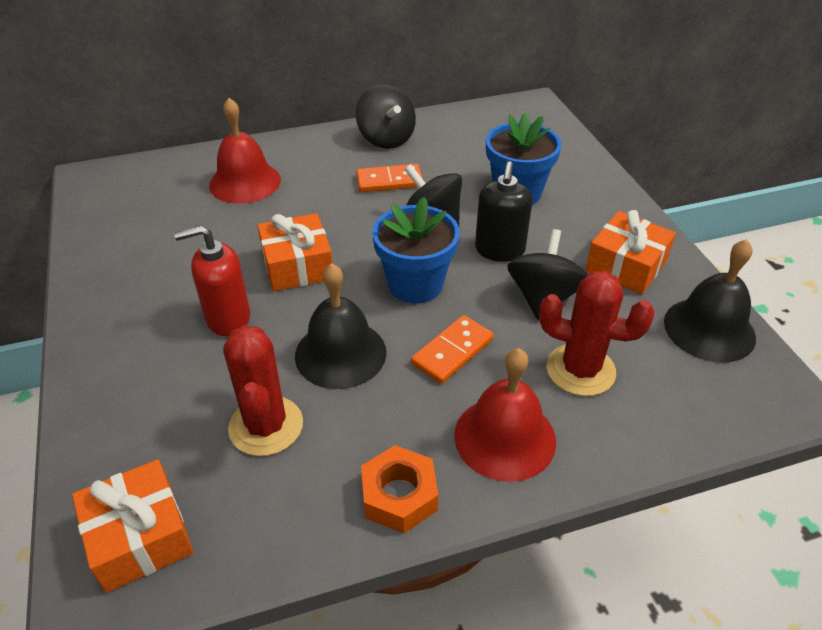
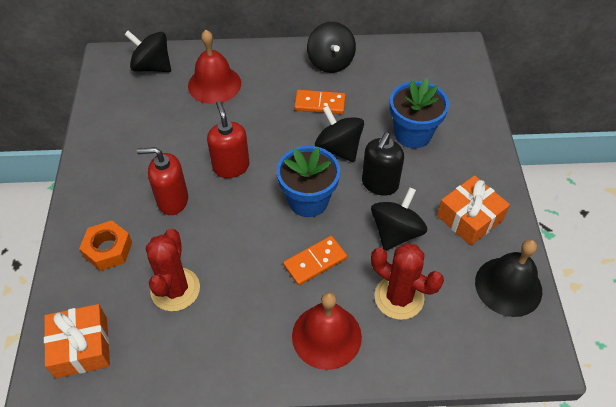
camera: 15 degrees right, 10 degrees up
orange gift [257,213,333,292] -> red soap dispenser [207,101,250,178]
black bell [295,263,386,389] -> none
orange nut [361,445,438,533] -> orange nut moved to [79,221,132,271]
none -> black spinning top [124,30,171,72]

